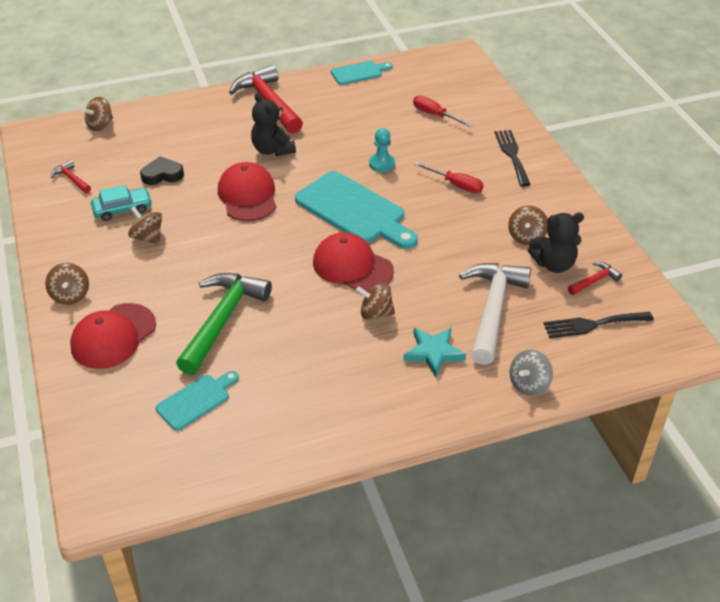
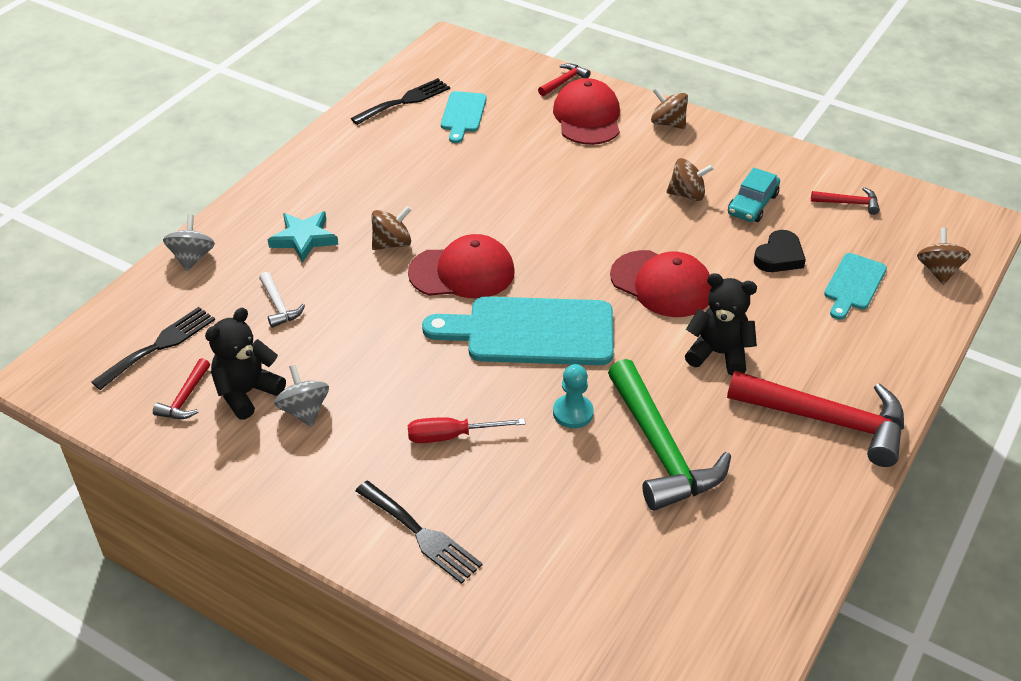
camera: 140 degrees right, 0 degrees up
green hammer [176,273,272,375] -> green hammer moved to [608,359,731,511]
turquoise cutting board [331,61,393,85] -> turquoise cutting board moved to [824,253,887,320]
red screwdriver [413,95,472,127] -> none
white hammer [459,263,531,365] -> white hammer [259,272,305,328], size x0.45
brown spinning top [508,205,548,245] -> grey spinning top [274,365,329,427]
none -> black fork [351,78,450,125]
none -> red hammer [538,63,590,96]

